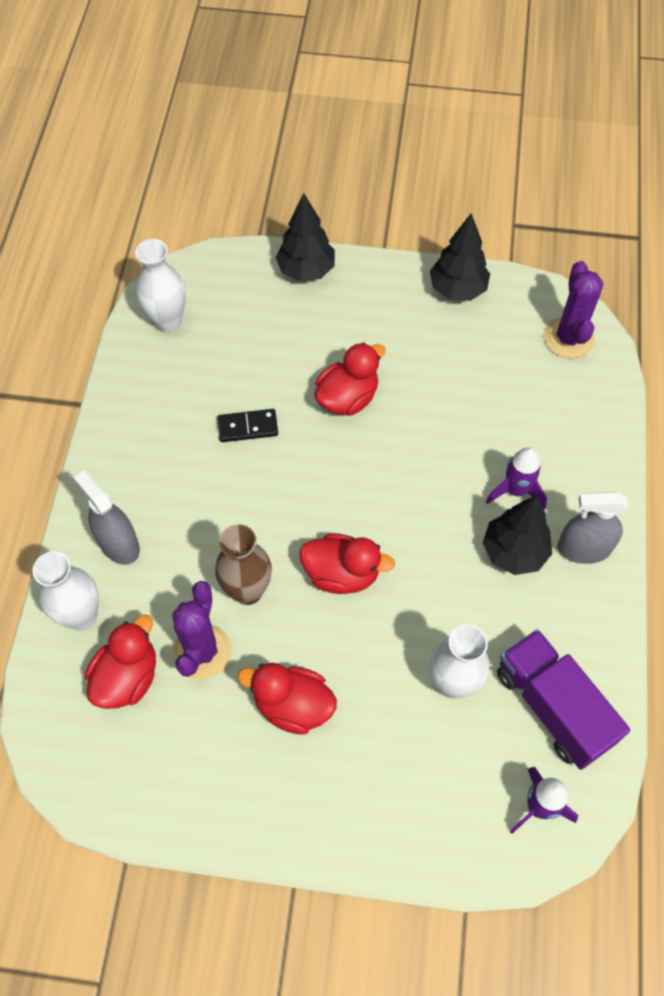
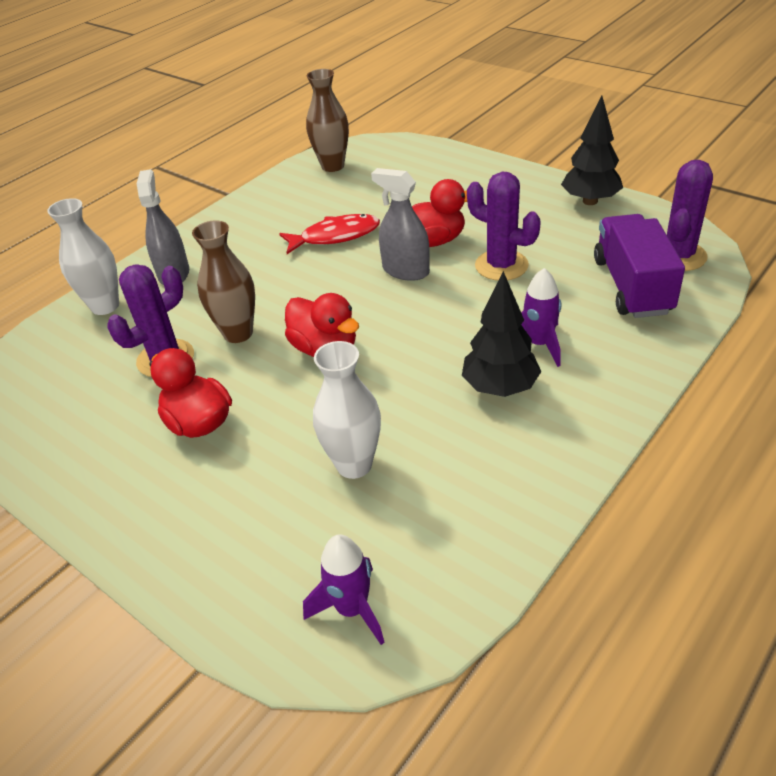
camera: 35 degrees right, 20 degrees down
red duck [85,615,156,709] -> none
white vase [135,239,186,333] -> brown vase [306,69,349,172]
black domino [217,409,278,442] -> red fish [279,214,380,254]
black tree [275,193,335,282] -> none
purple truck [497,629,630,770] -> purple truck moved to [594,214,685,318]
grey spray bottle [557,492,628,564] -> grey spray bottle moved to [371,168,430,281]
none -> purple cactus [467,172,541,281]

